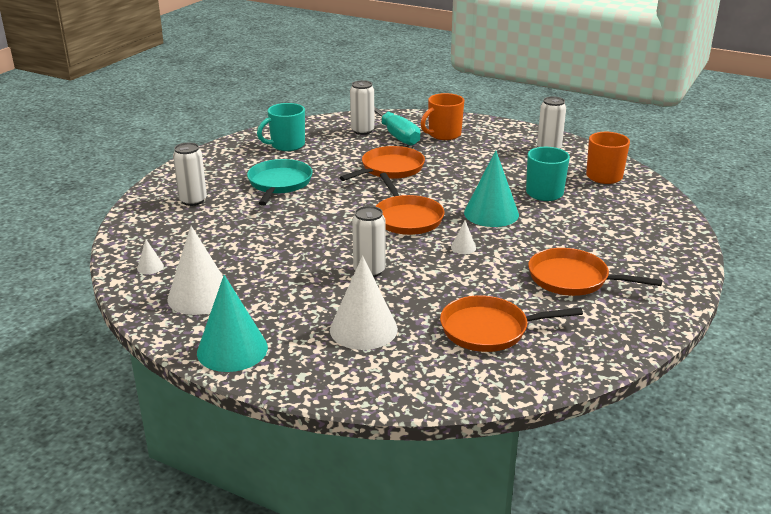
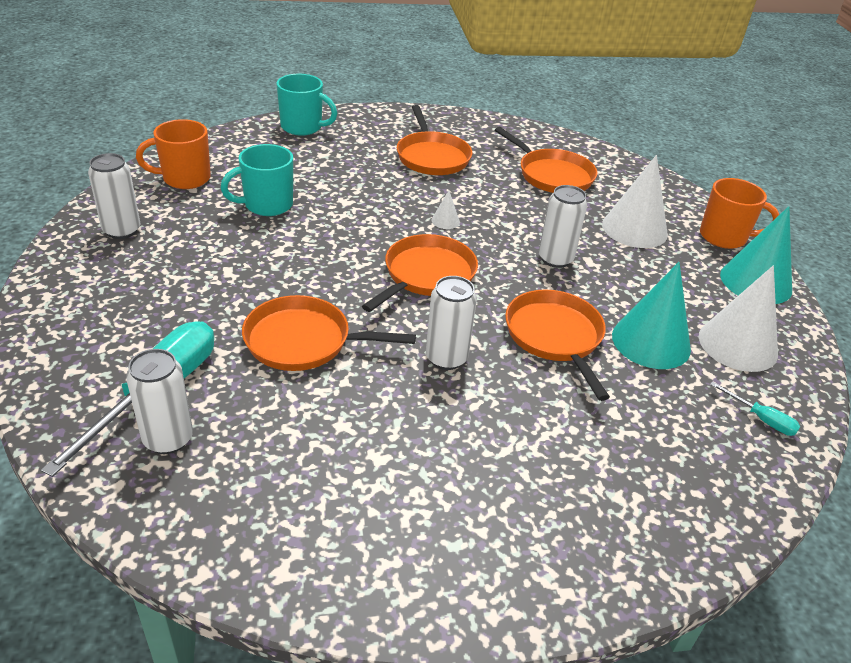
camera: 130 degrees left, 10 degrees up
white cone [137,239,164,274] -> turquoise screwdriver [710,382,800,436]
white can [173,143,207,206] -> white can moved to [426,276,477,370]
turquoise pan [247,159,313,206] -> none
turquoise mug [257,103,305,151] -> turquoise mug moved to [276,74,338,136]
orange mug [420,93,464,140] -> orange mug moved to [700,178,780,249]
turquoise cone [464,150,519,227] -> turquoise cone moved to [612,262,691,369]
none -> orange pan [505,290,610,401]

